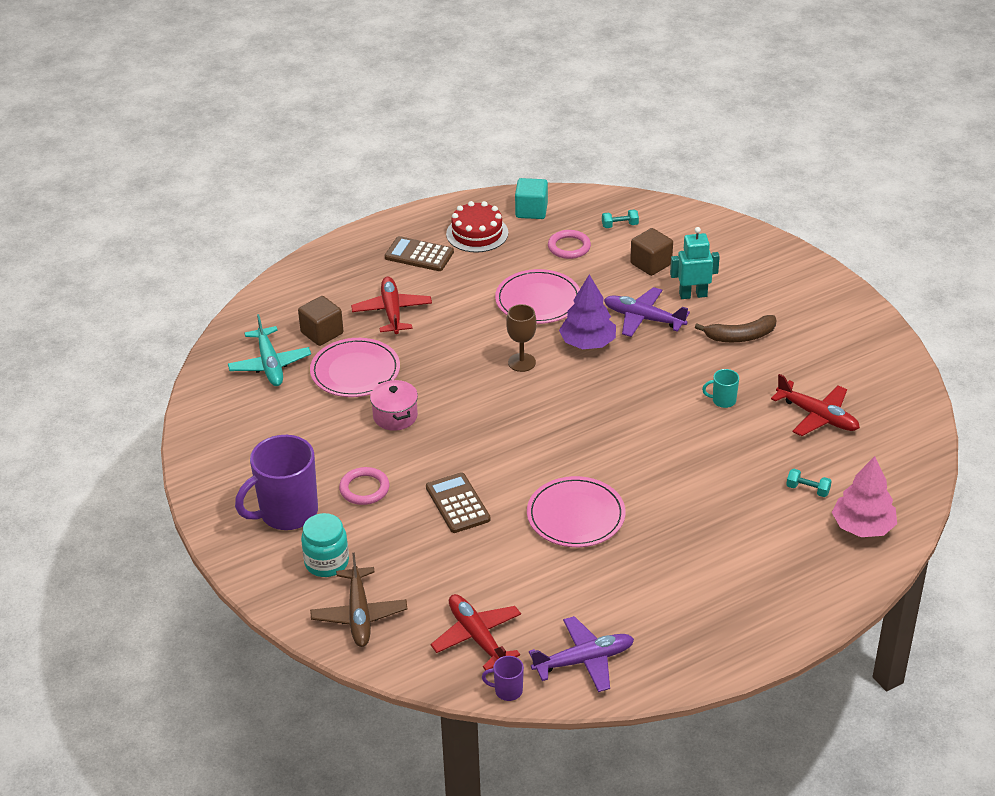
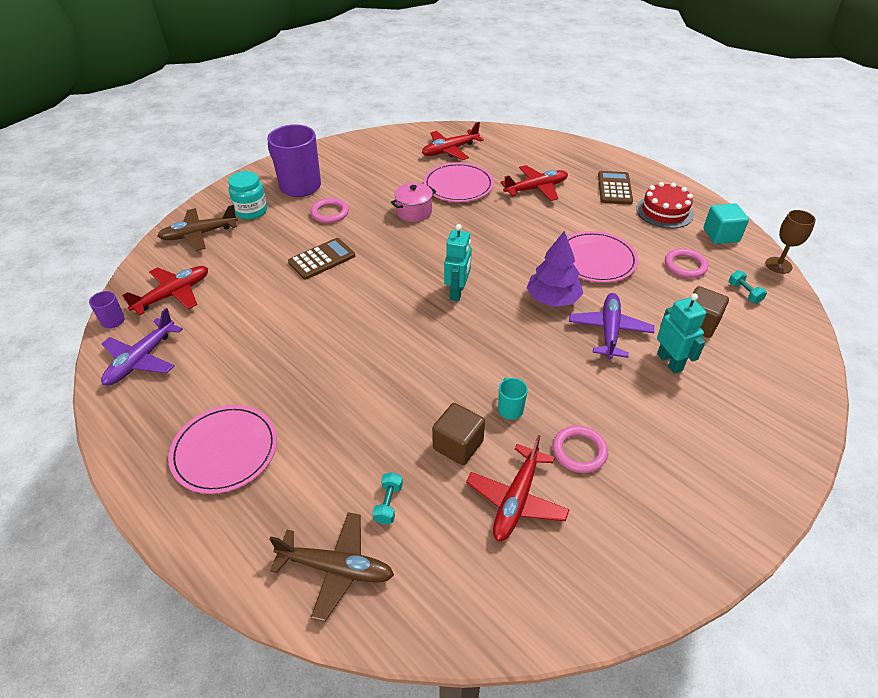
camera: 75 degrees right, 5 degrees up
turquoise plane [228,314,311,386] -> red plane [422,122,484,160]
brown cube [298,296,343,346] -> brown cube moved to [432,403,485,465]
brown goblet [506,304,537,372] -> brown goblet moved to [765,210,816,274]
pink plate [527,476,626,547] -> pink plate moved to [168,405,277,494]
purple plane [529,616,634,692] -> purple plane turned 60 degrees clockwise [101,308,183,386]
brown banana [695,315,776,342] -> none
pink tree [832,456,897,537] -> brown plane [269,512,394,622]
none -> turquoise robot [444,224,472,301]
none -> pink ring [553,425,608,473]

